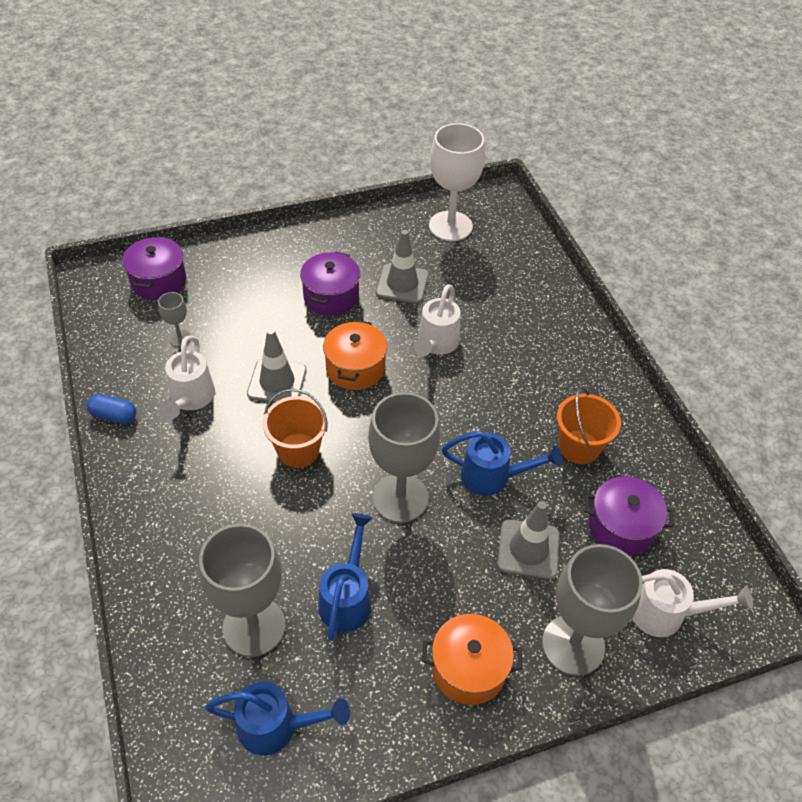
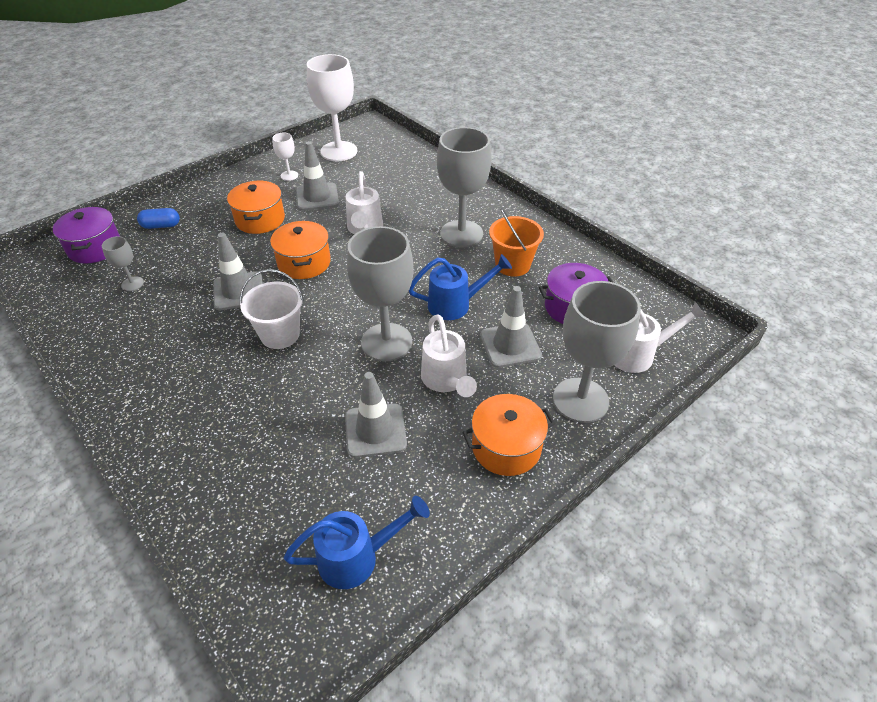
camera: 20 degrees left, 5 degrees down
blue capsule [87,394,136,424] -> blue capsule moved to [137,208,180,229]
white watering can [159,336,215,420] -> white watering can moved to [421,315,477,397]
grey goblet [199,524,286,657] -> grey goblet moved to [437,127,492,247]
orange bucket [263,389,328,468] -> white bucket [240,269,304,349]
purple pot [300,252,360,315] -> orange pot [227,181,285,234]
blue watering can [318,513,373,641] -> grey traffic cone [345,372,407,458]
none -> white goblet [272,133,298,181]

